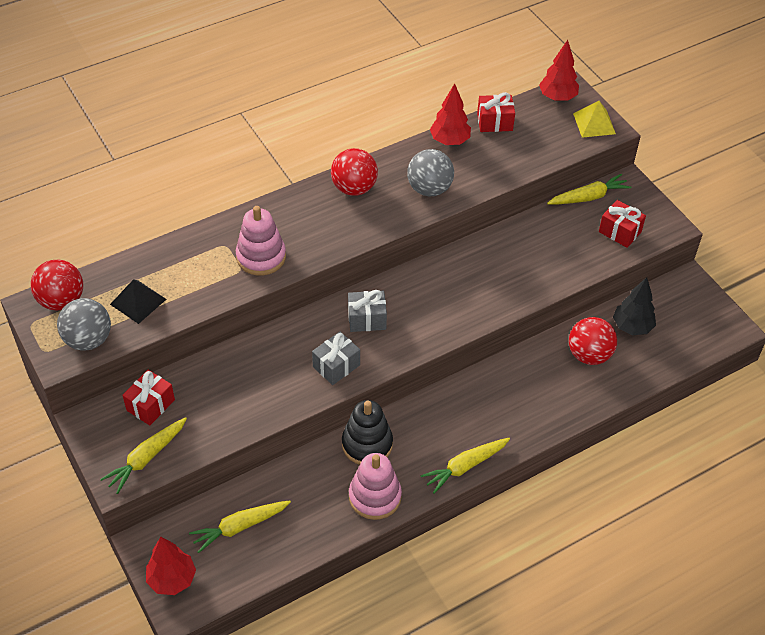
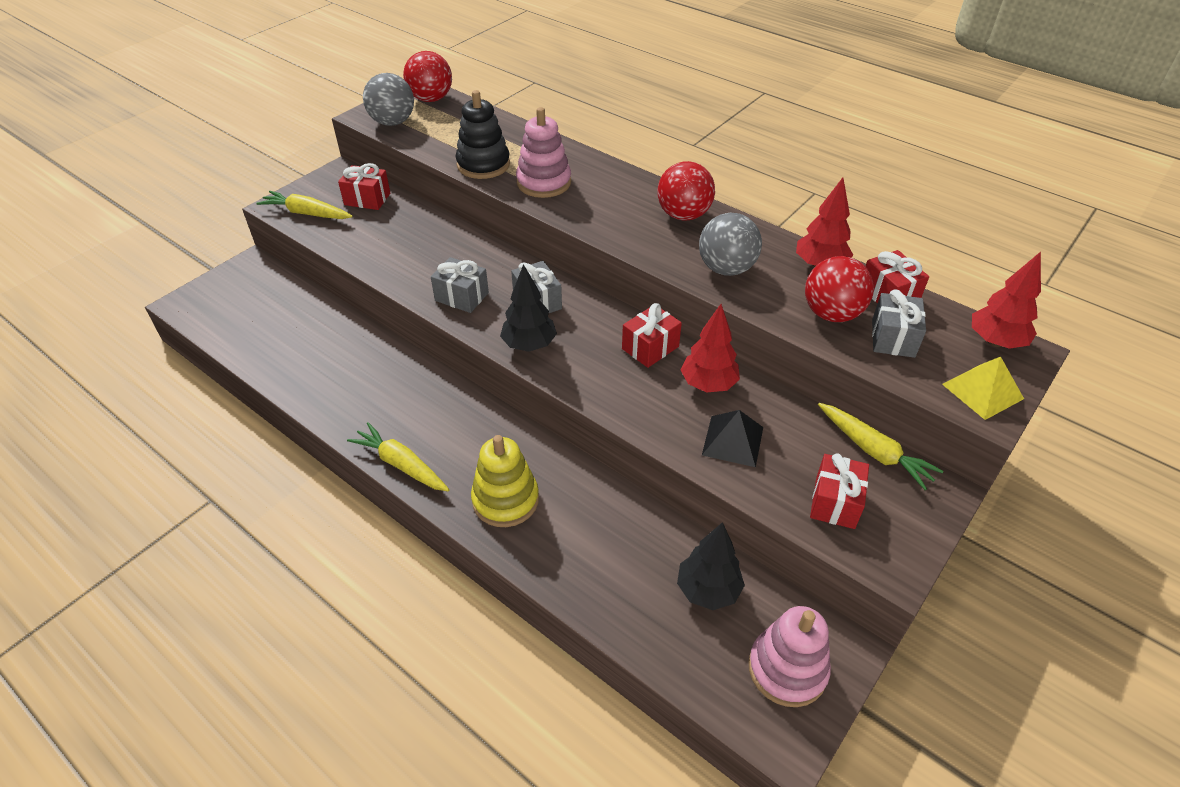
camera: 70 degrees right, 5 degrees down
black pyramid [110,279,166,324] -> black pyramid moved to [702,410,763,467]
red tree [146,537,196,595] -> red tree moved to [681,304,740,392]
yellow carrot [189,500,291,553] -> none
black stacking toy [342,400,393,465] -> black stacking toy moved to [456,90,510,179]
pink stacking toy [349,453,402,520] -> pink stacking toy moved to [748,606,831,707]
red ball [569,317,617,365] -> red ball moved to [805,256,874,322]
none -> yellow stacking toy [471,435,539,527]
none -> black tree [500,264,557,352]
none -> red gift [622,303,682,368]
none -> grey gift [872,289,926,358]

